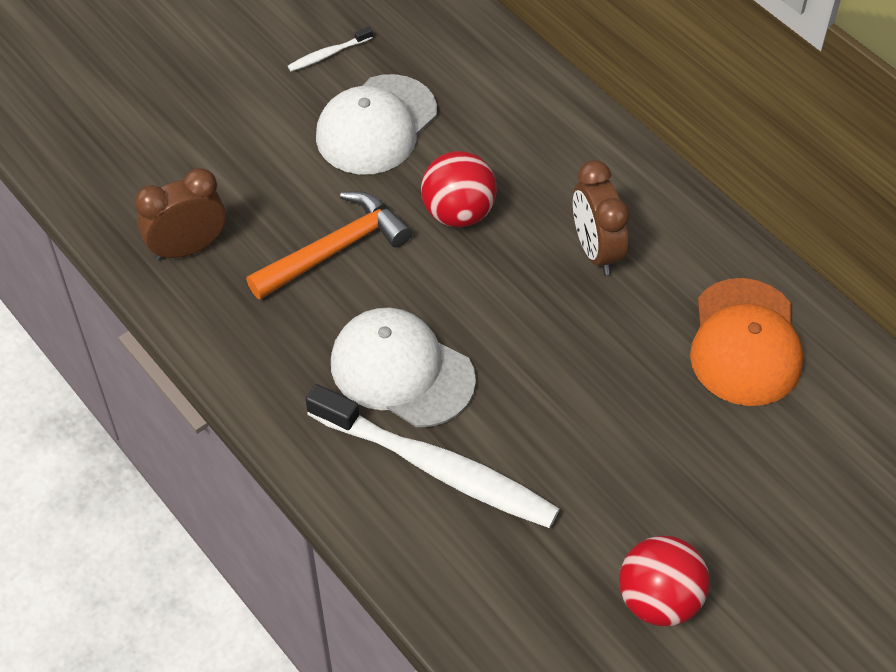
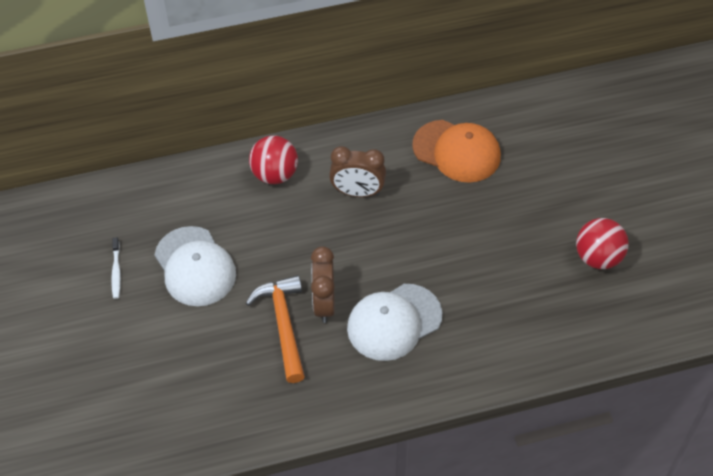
camera: 65 degrees left, 0 degrees up
brown clock [135,168,226,261] -> brown clock moved to [311,246,335,323]
white toothbrush [306,384,560,528] -> none
red ball [421,151,497,227] -> red ball moved to [249,136,298,184]

